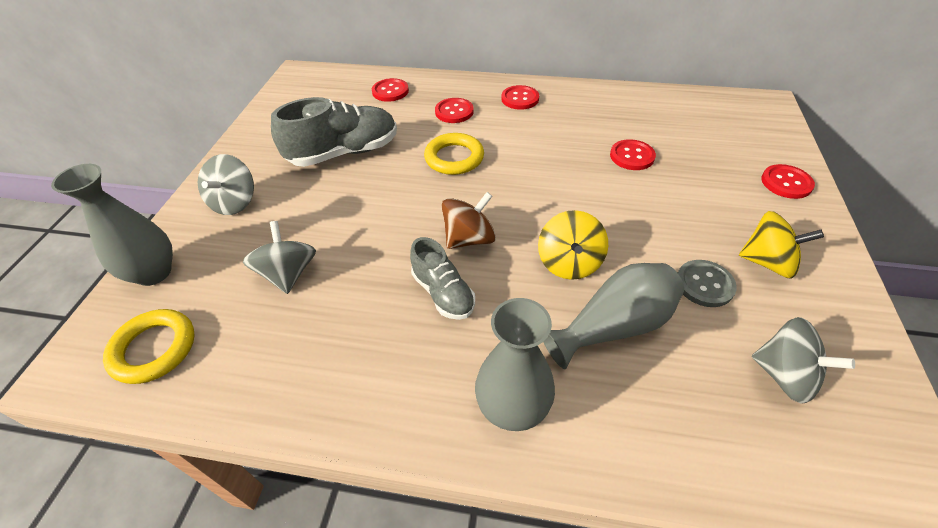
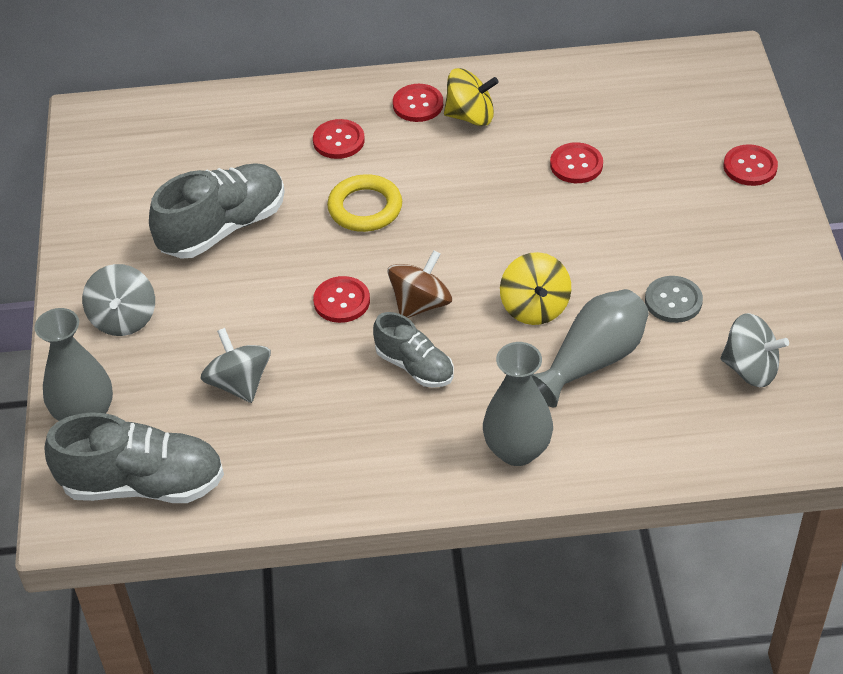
camera: 15 degrees left, 0 degrees up
yellow ring [103,309,195,384] -> grey shoe [45,412,224,503]
red button [372,78,409,102] -> red button moved to [313,276,370,323]
yellow spinning top [739,211,824,279] -> yellow spinning top moved to [444,68,499,126]

